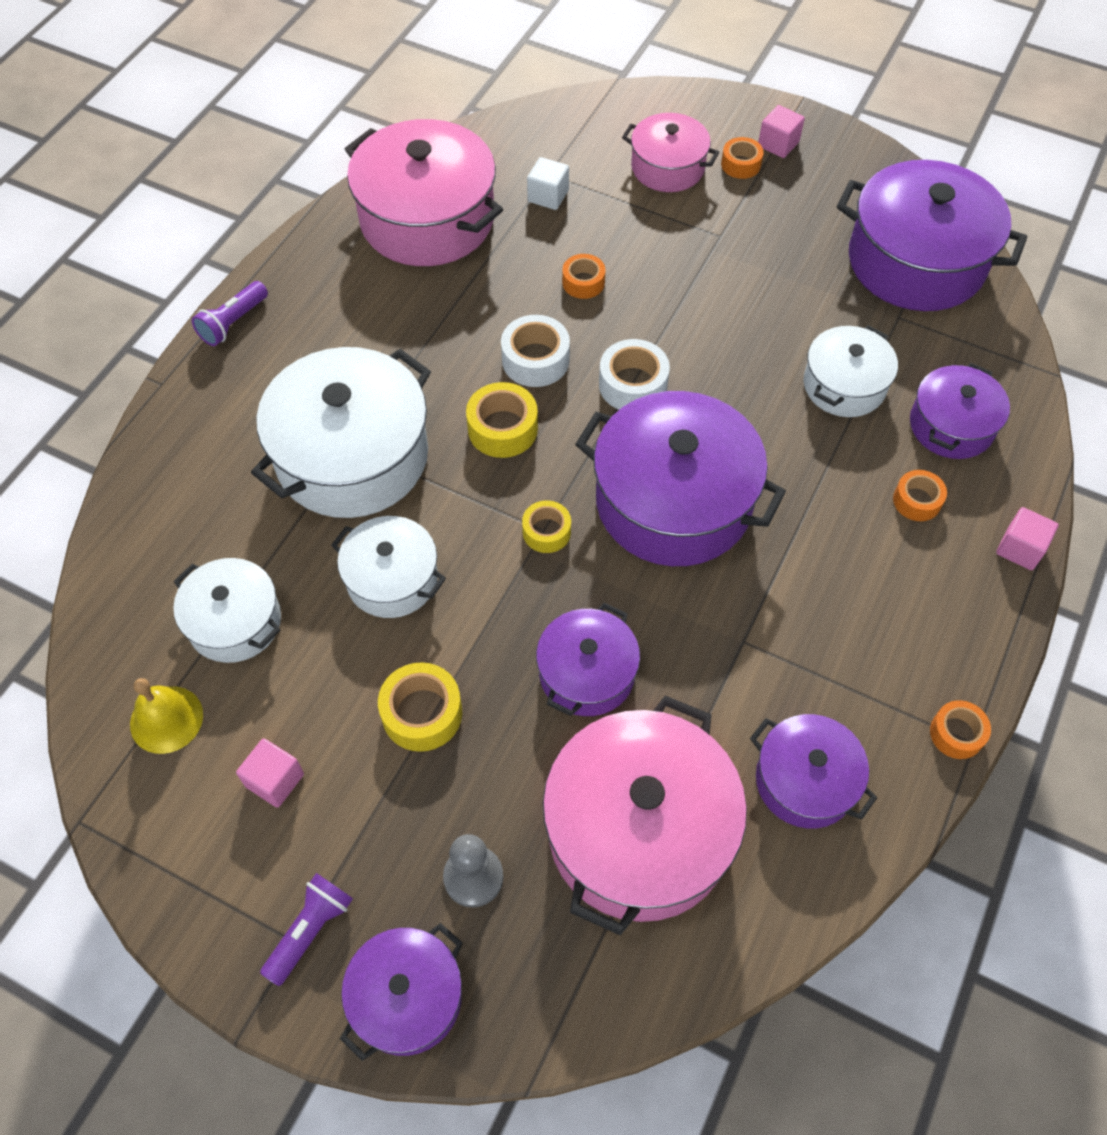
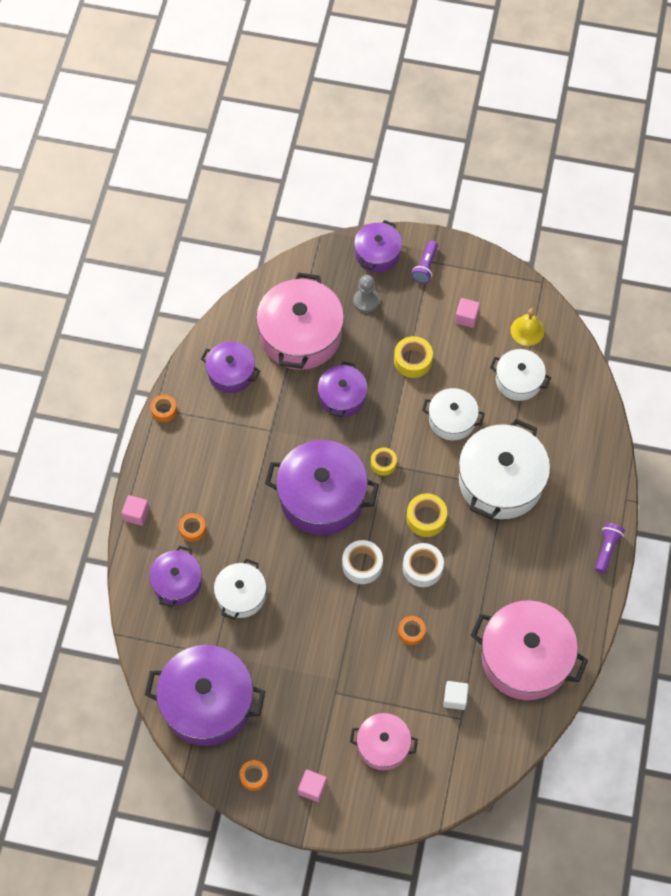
camera: 165 degrees right, 5 degrees up
orange tape [721,137,764,179] -> orange tape moved to [240,760,268,791]

